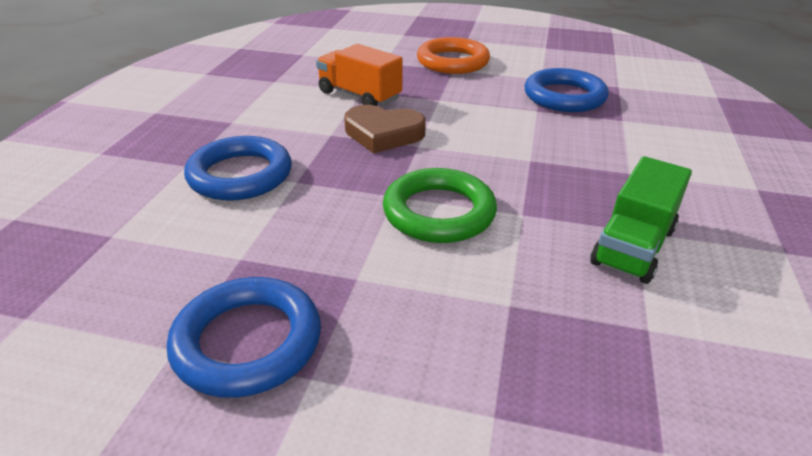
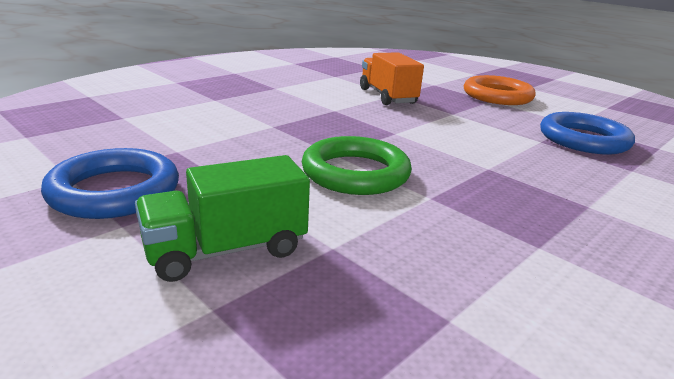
camera: 30 degrees right, 10 degrees down
blue ring [184,136,292,201] -> none
brown heart [344,105,426,154] -> none
green truck [590,156,692,284] -> green truck moved to [135,155,310,282]

